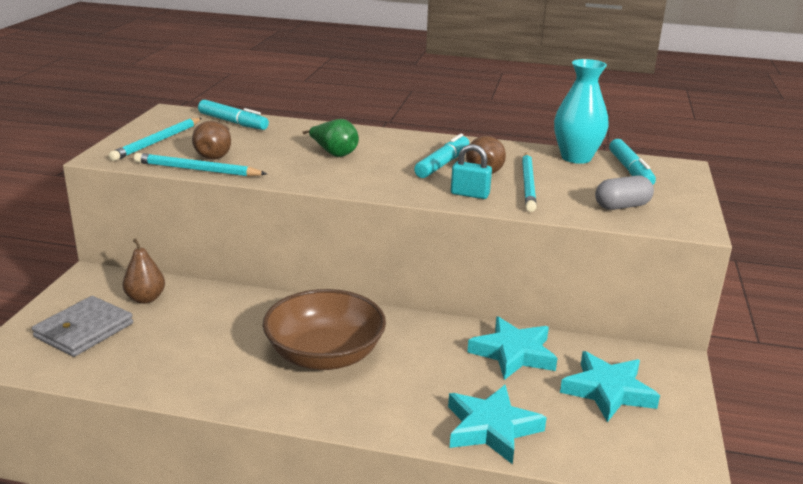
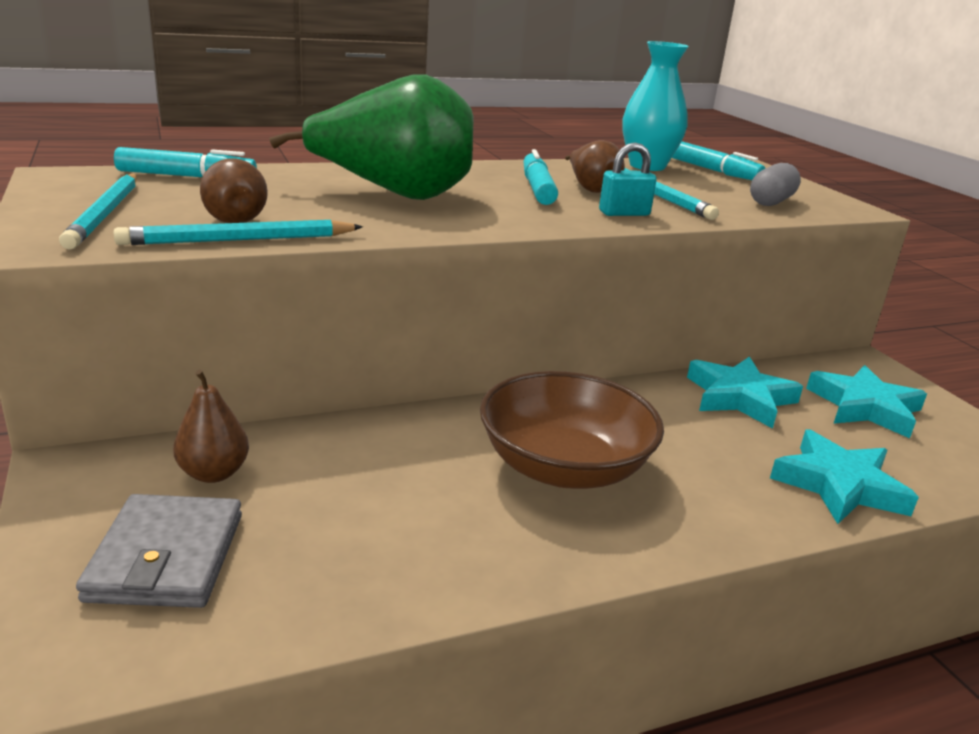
camera: 35 degrees left, 0 degrees up
green pear [302,119,359,157] -> green pear [269,74,474,200], size x2.12

